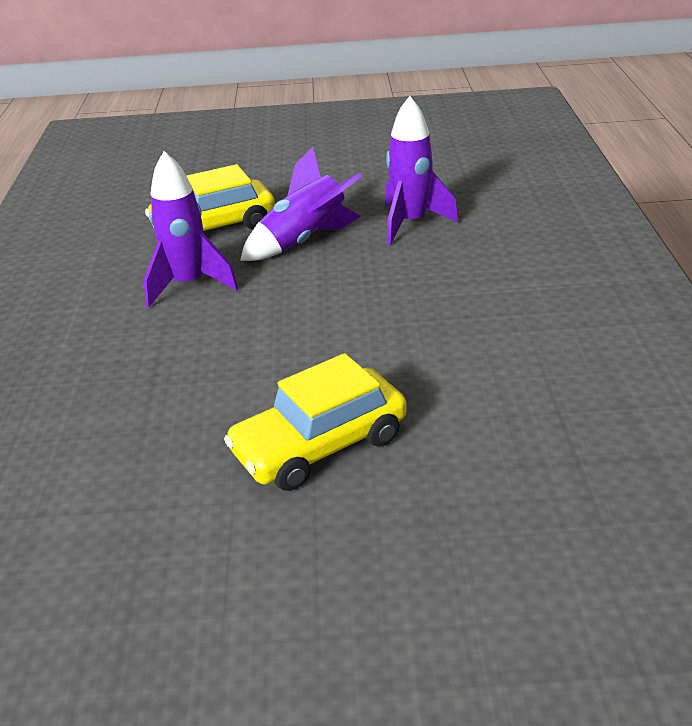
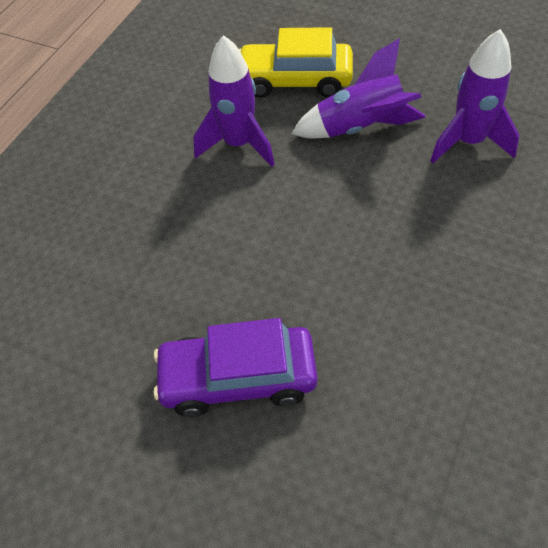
camera: 30 degrees right, 20 degrees up
yellow car [224,353,407,491] -> purple car [153,318,318,417]

